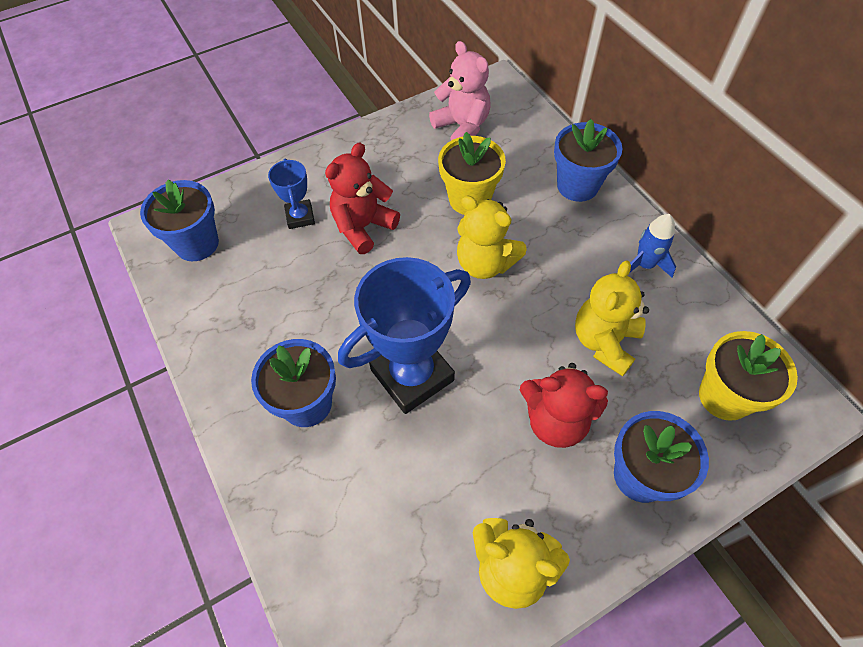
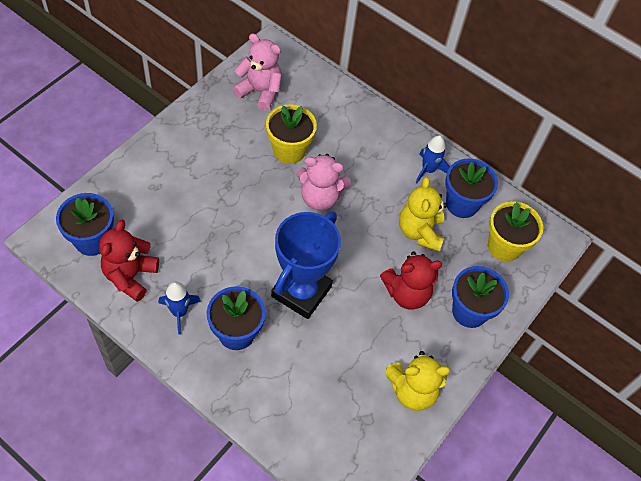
camera: 30 degrees left, 0 degrees up
blue trophy [268,158,315,229] -> none
red teddy bear [325,143,400,254] -> red teddy bear moved to [99,220,159,302]
yellow teddy bear [457,195,527,279] -> pink teddy bear [296,154,351,211]
blue flower pot [554,119,623,202] -> blue flower pot moved to [445,159,498,218]
none -> blue rocket [159,282,201,335]

